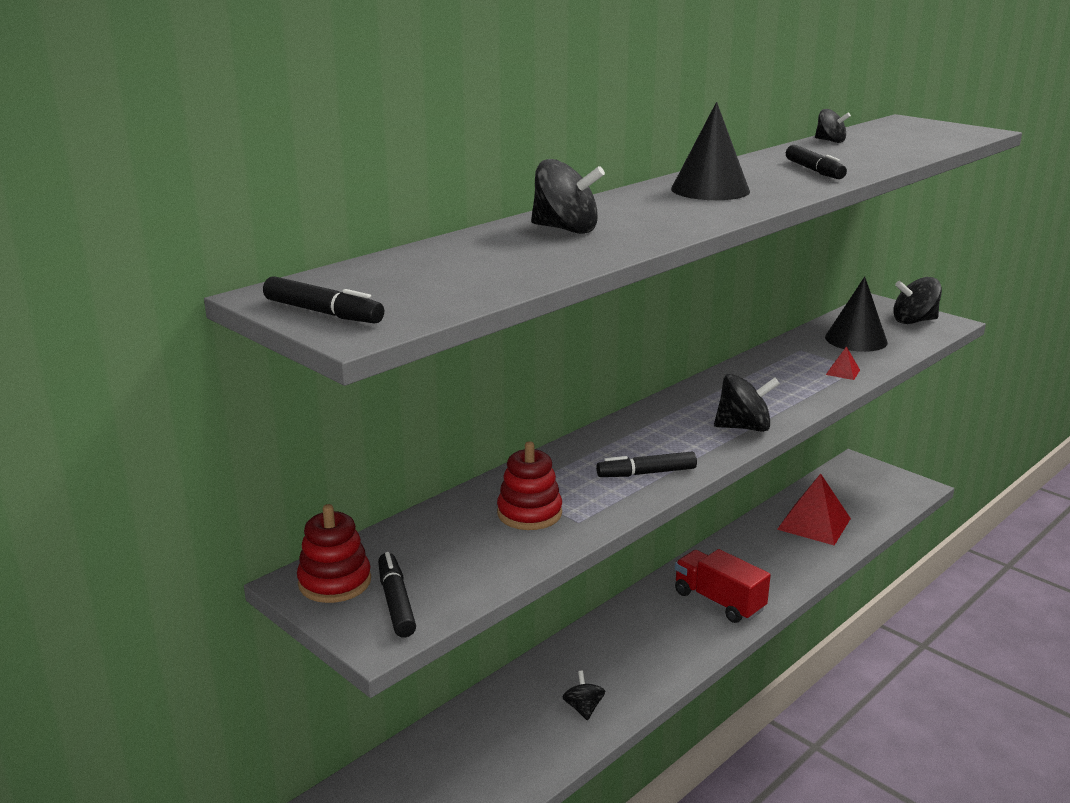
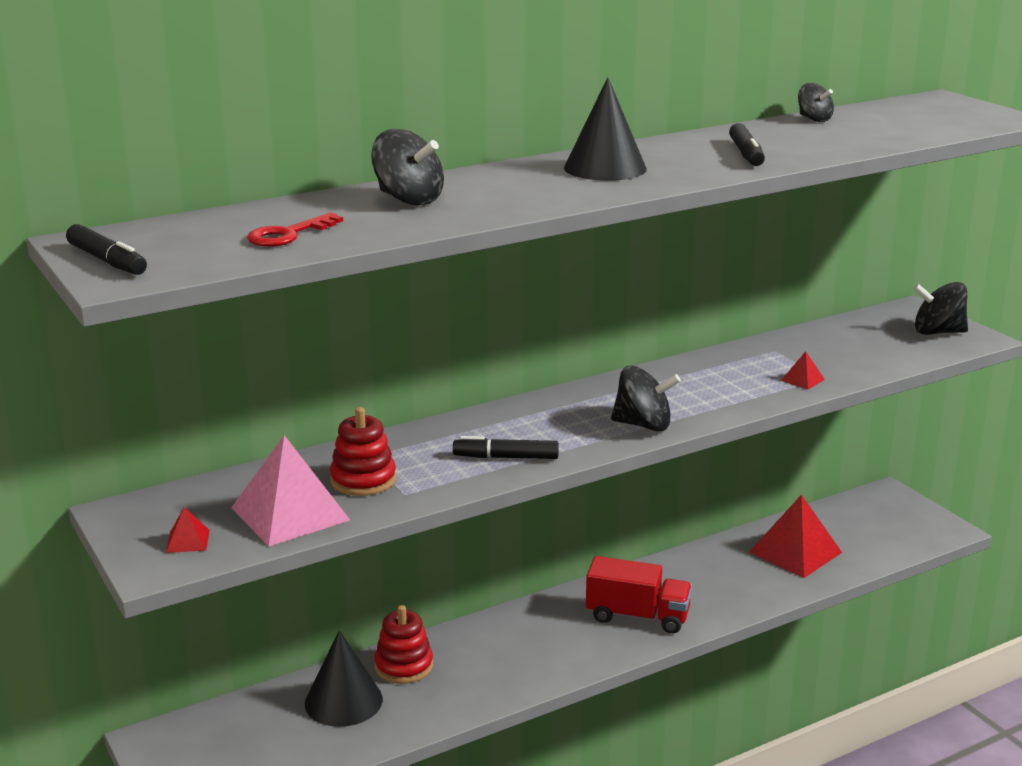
camera: 15 degrees right, 0 degrees up
red stacking toy [297,504,371,603] -> red stacking toy moved to [374,605,433,684]
black marker [378,552,416,637] -> red pyramid [166,507,210,553]
black spinning top [562,671,605,720] -> none
red truck [675,549,771,623] -> red truck turned 135 degrees clockwise [586,556,692,634]
black cone [825,277,888,352] -> black cone moved to [305,630,383,727]
none -> pink pyramid [231,435,350,547]
none -> red key [247,212,343,247]

